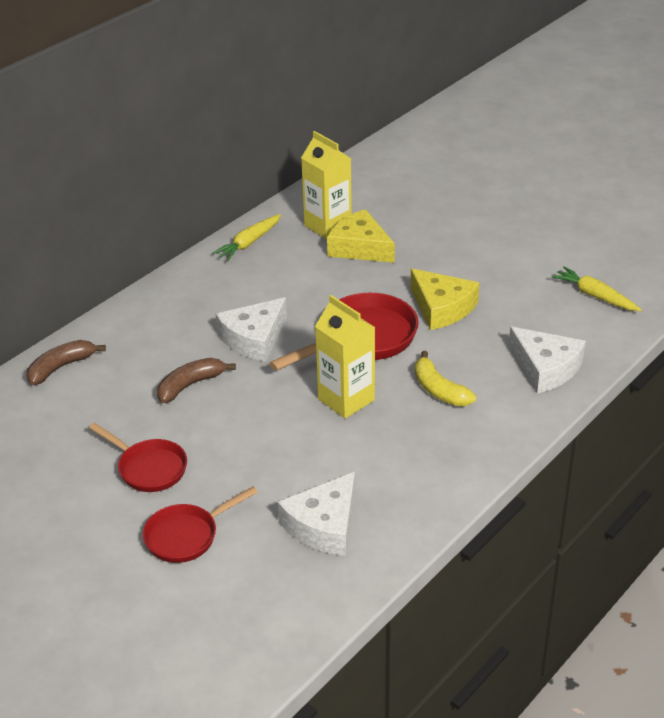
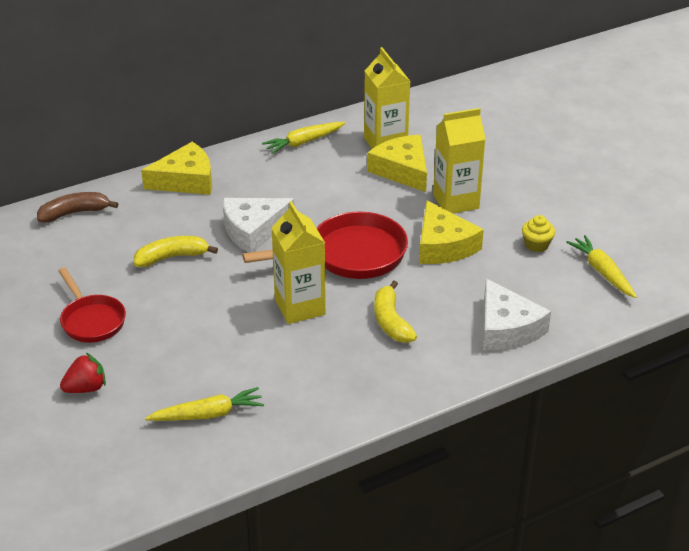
camera: 20 degrees right, 0 degrees up
red pan [143,486,258,563] -> red strawberry [60,353,106,393]
brown banana [157,358,236,403] -> yellow banana [134,236,218,267]
white cheese [278,472,355,556] -> yellow carrot [145,387,264,421]
none -> yellow cheese [141,142,212,195]
none -> yellow carton [433,108,486,214]
none -> yellow cupcake [522,215,555,252]

